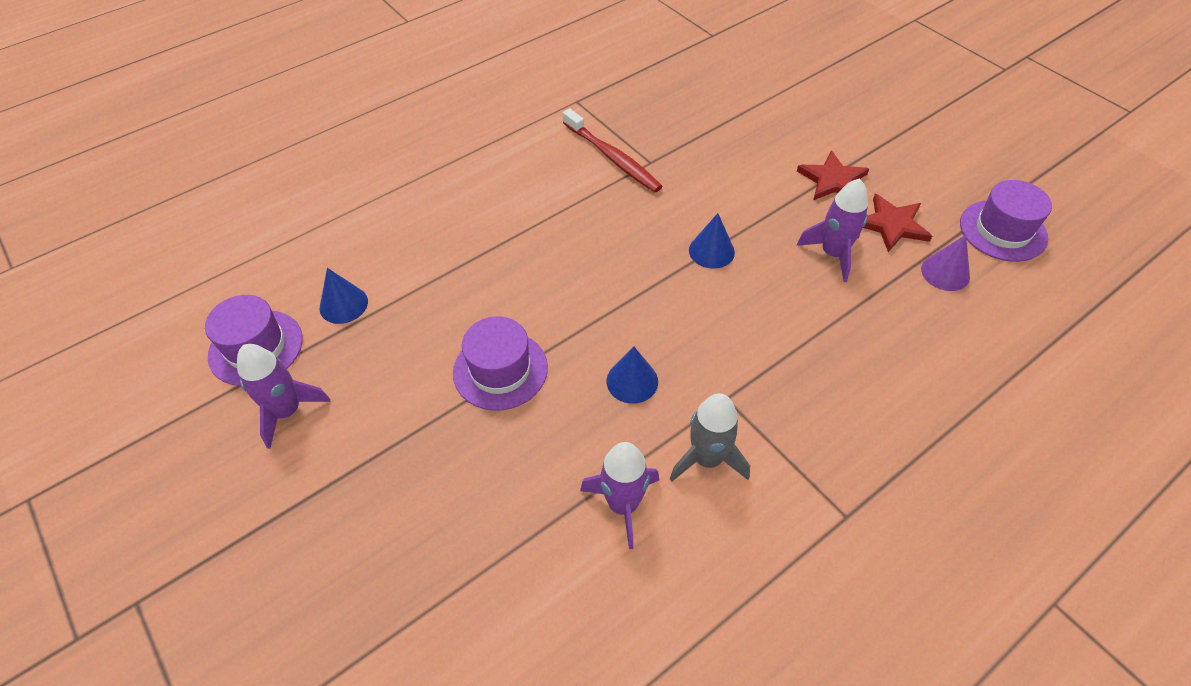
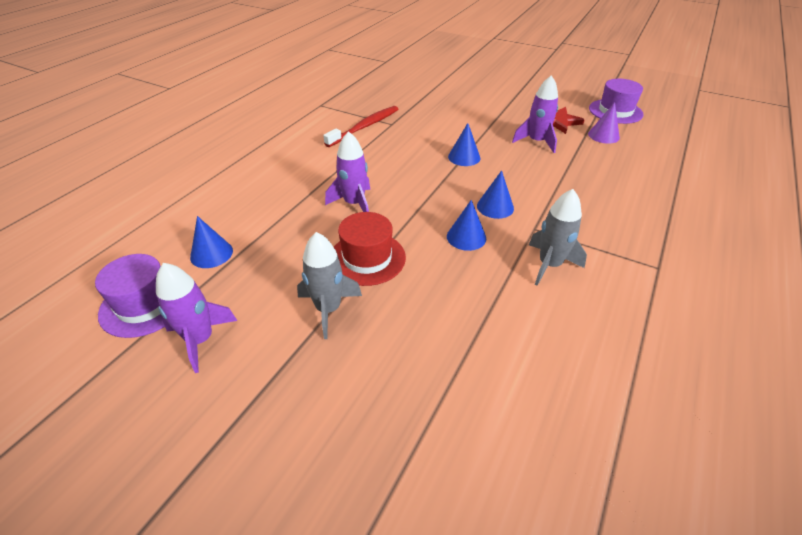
camera: 25 degrees left, 10 degrees down
purple hat [453,316,548,411] -> red hat [334,212,406,286]
red toothbrush [563,108,662,192] -> red toothbrush turned 75 degrees counterclockwise [323,106,398,147]
purple rocket [580,442,659,549] -> purple rocket moved to [325,131,370,212]
red star [797,150,869,200] -> none
none -> grey rocket [297,232,362,339]
none -> blue cone [477,170,514,219]

